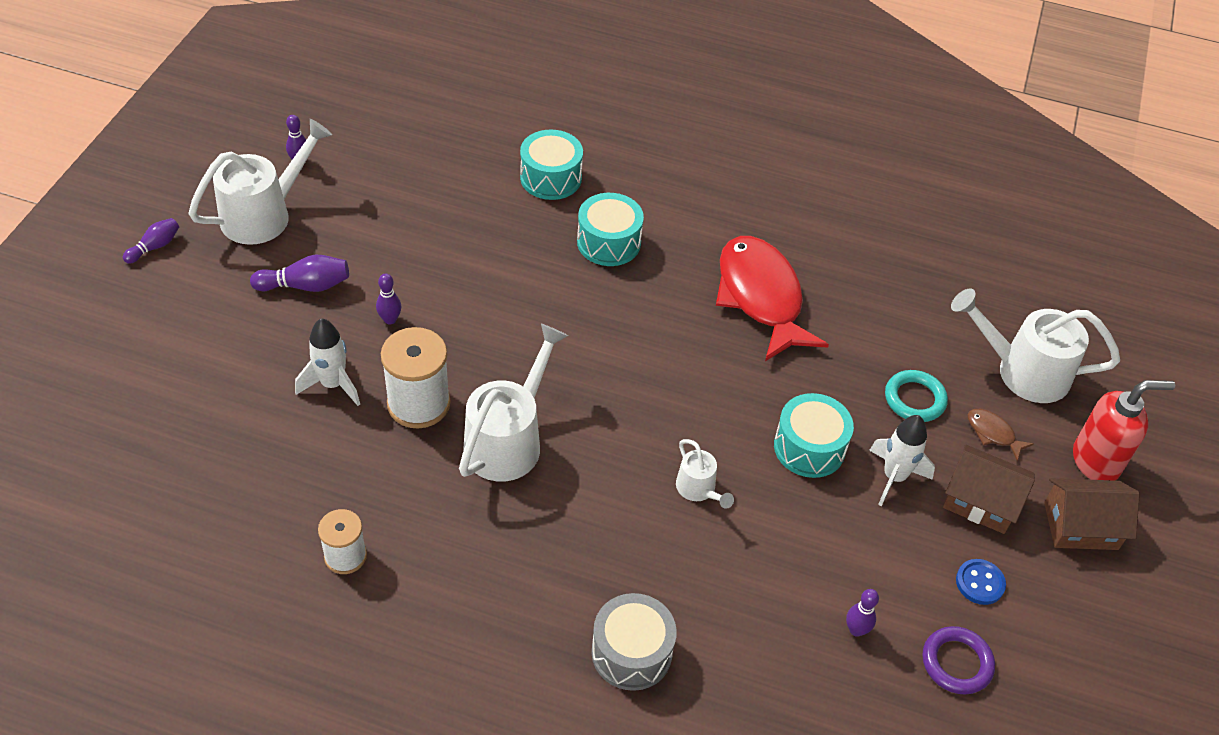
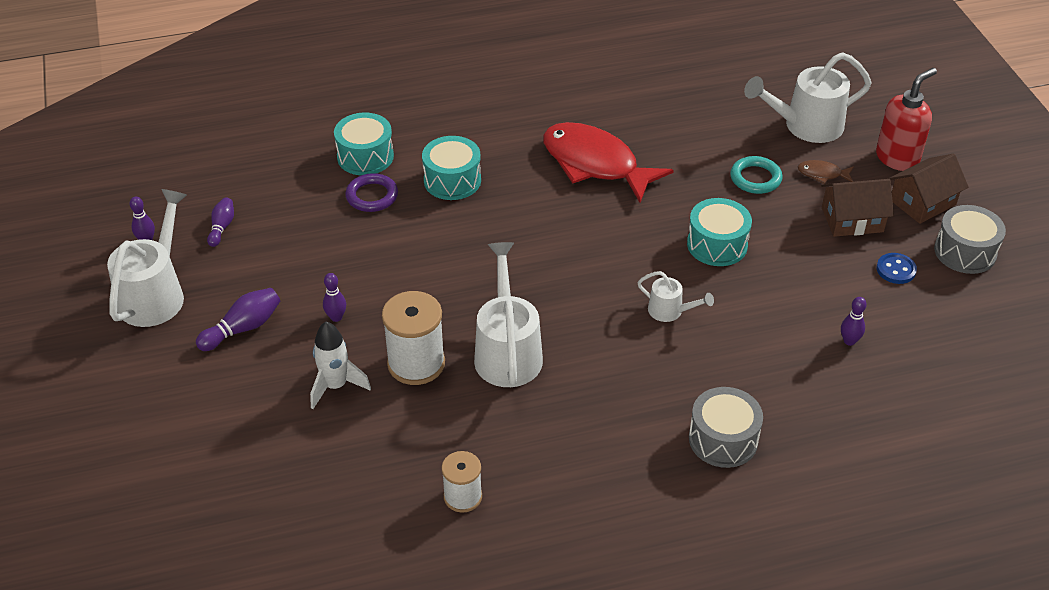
camera: 30 degrees left, 5 degrees down
purple bowling pin [123,218,179,264] -> purple bowling pin moved to [207,197,234,247]
white rocket [869,415,935,506] -> none
purple ring [923,626,995,694] -> purple ring moved to [345,173,398,212]
none -> grey drum [934,205,1006,274]

